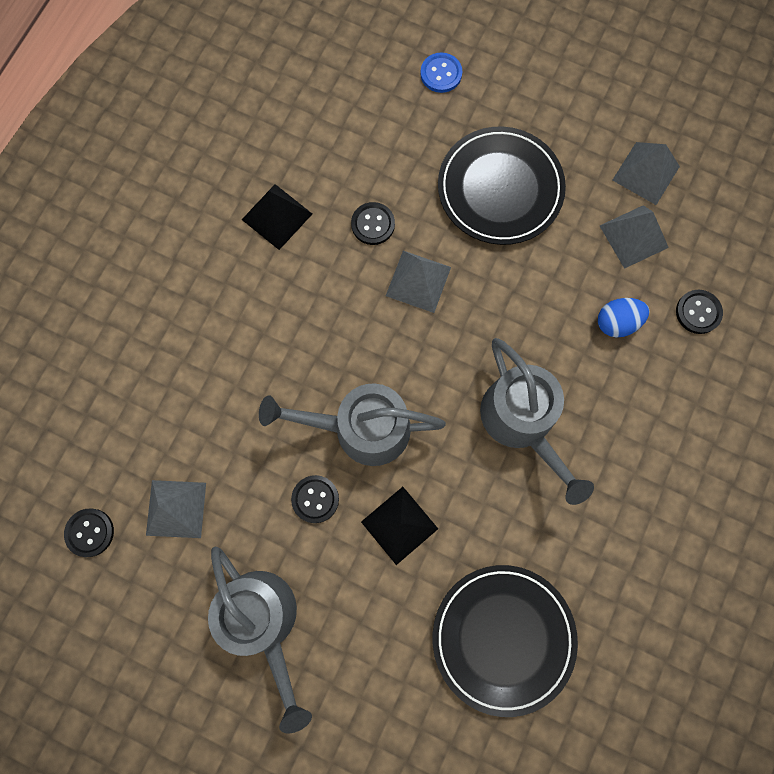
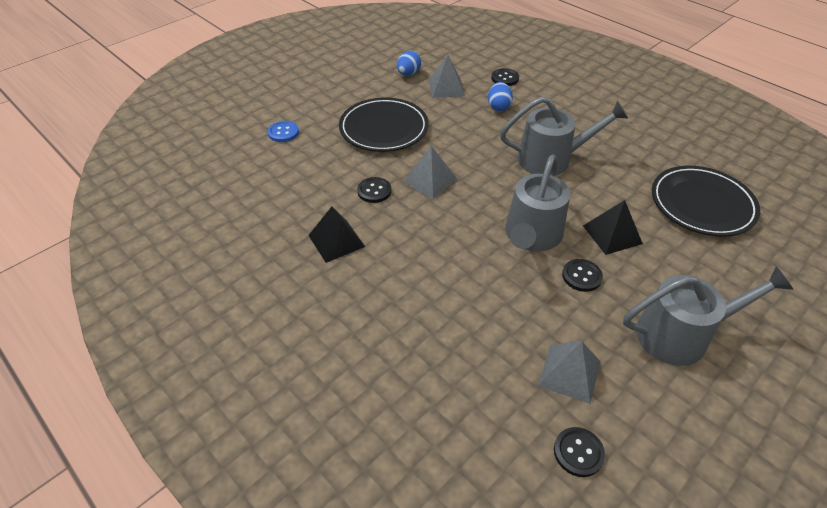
camera: 70 degrees left, 30 degrees down
grey pyramid [613,142,680,205] -> blue egg [397,51,421,76]

